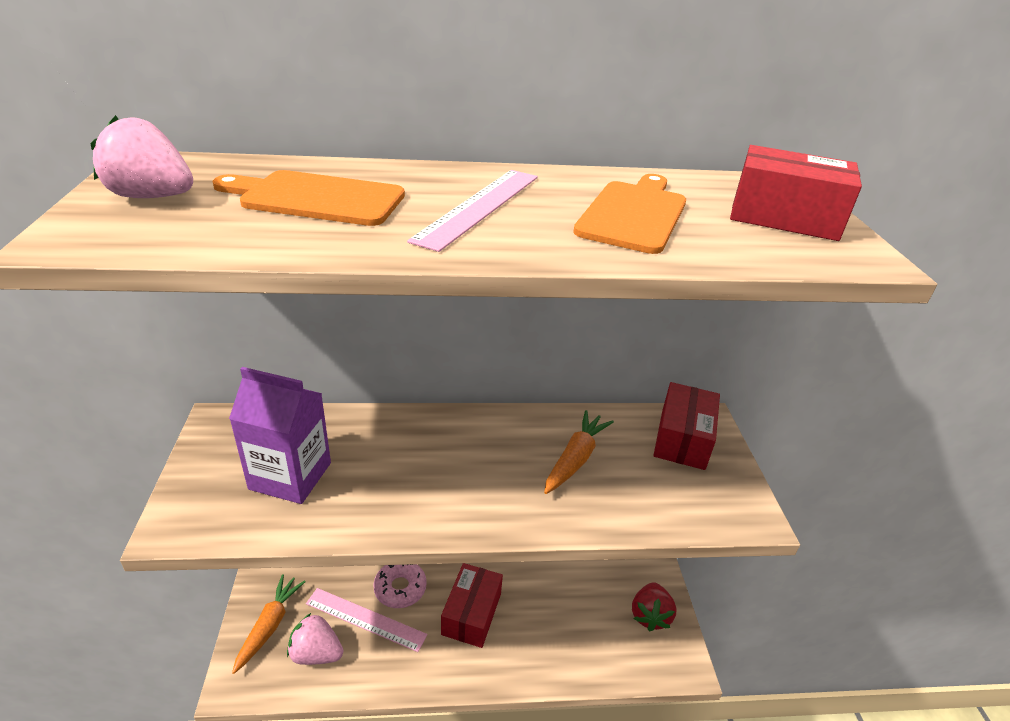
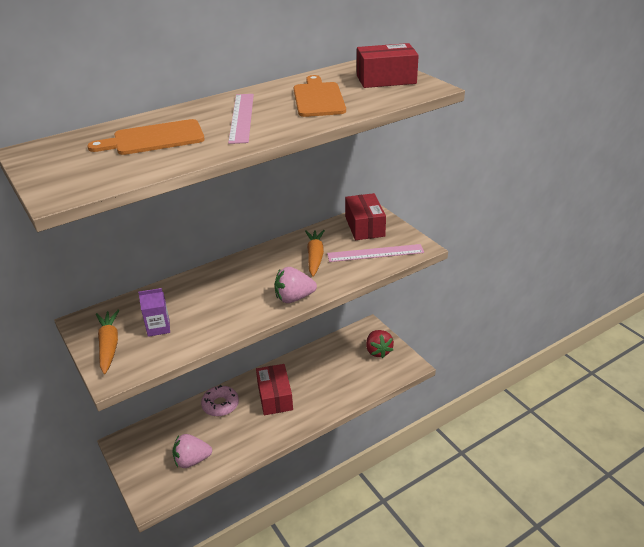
camera: 25 degrees left, 0 degrees up
pink strawberry [91,115,193,198] -> pink strawberry moved to [275,267,317,303]
purple carton [229,367,331,504] -> purple carton [138,288,170,337], size x0.56
orange carrot [232,574,306,674] -> orange carrot moved to [96,310,119,374]
pink ruler [306,588,427,652] -> pink ruler moved to [327,244,424,262]

